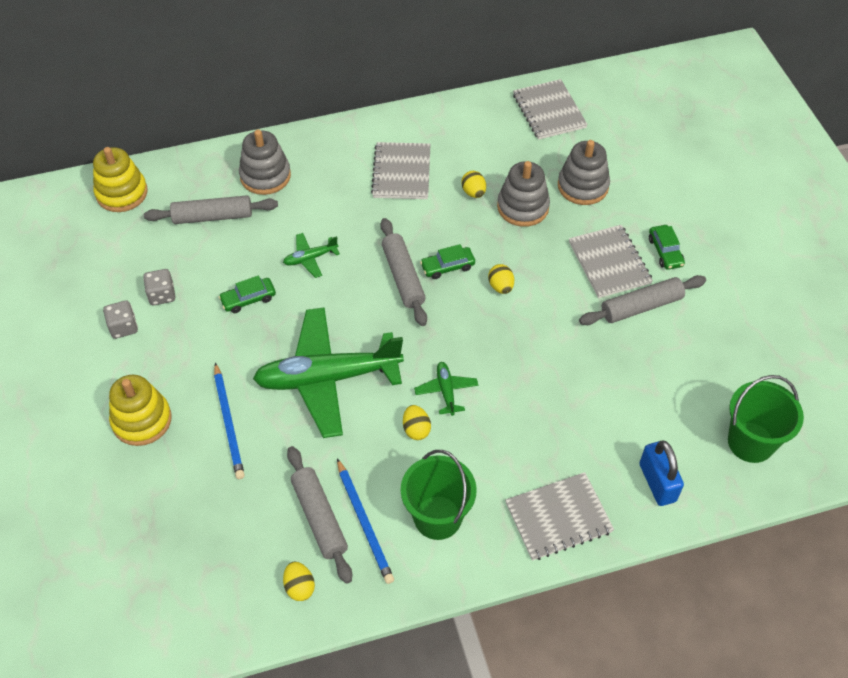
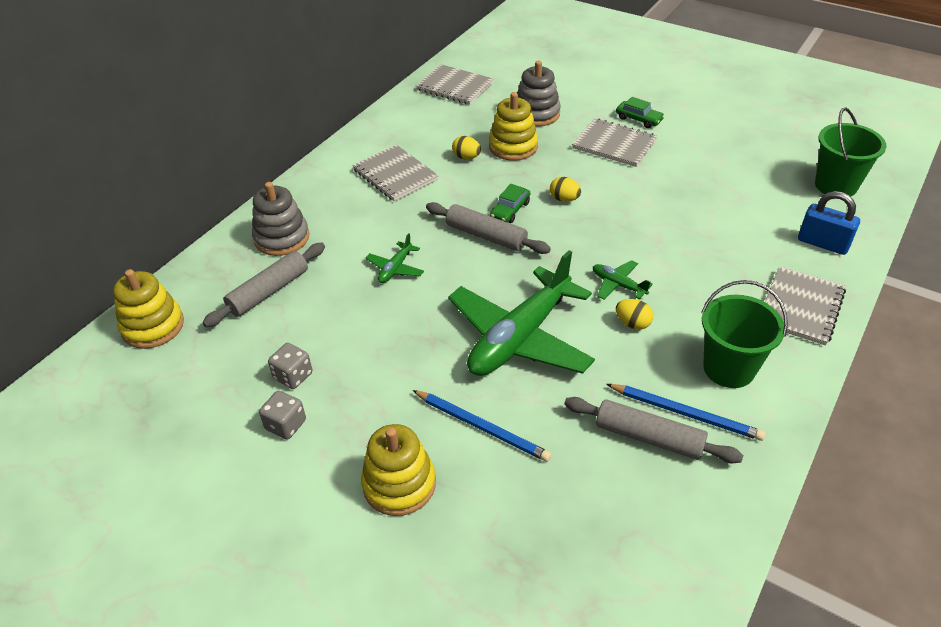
camera: 40 degrees left, 10 degrees down
green car [219,275,276,313] -> none
yellow egg [283,562,315,601] -> none
grey stacking toy [497,161,550,227] -> yellow stacking toy [489,92,538,161]
grey rolling pin [579,275,706,325] -> none

